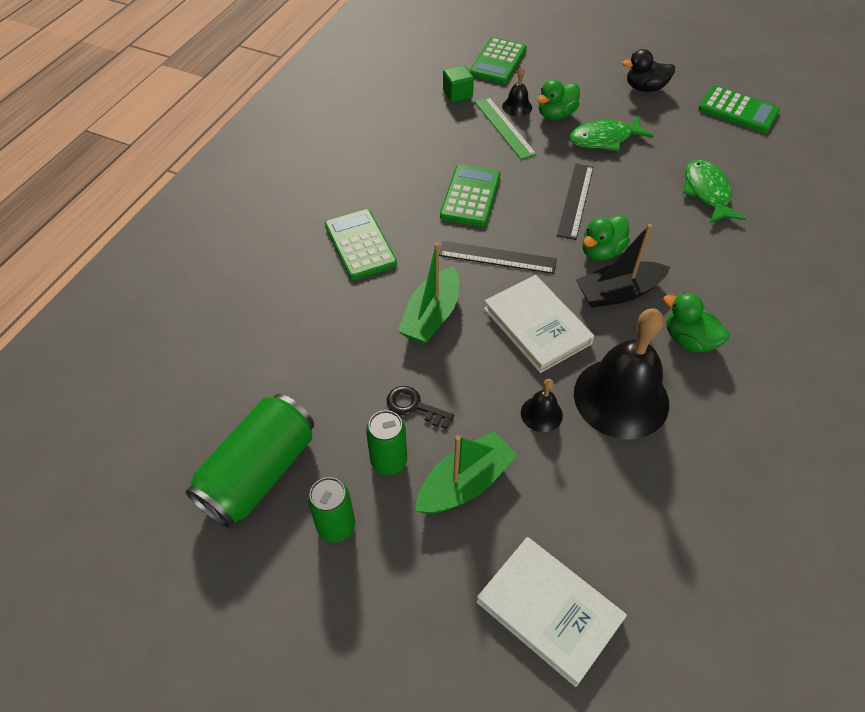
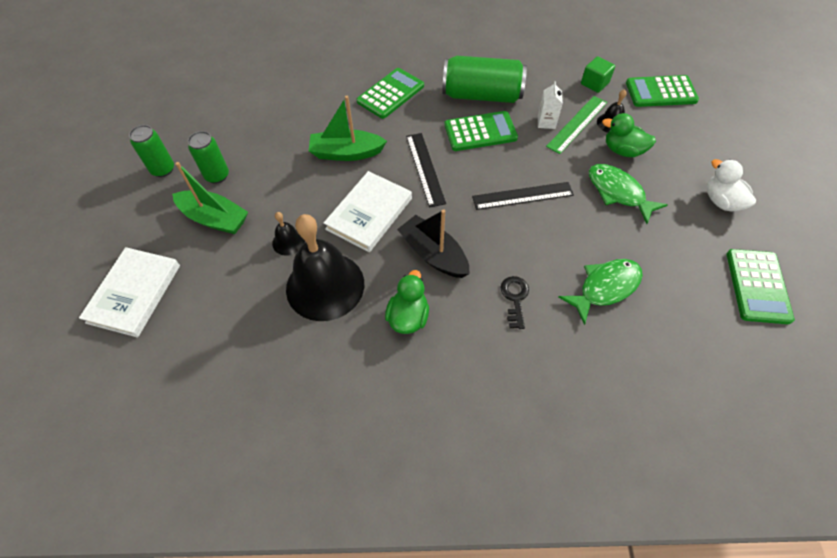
camera: 65 degrees right, 5 degrees up
green can [185,394,314,528] -> green can moved to [442,56,527,103]
black key [387,386,454,429] -> black key moved to [500,276,529,329]
green duck [582,215,630,261] -> none
black duck [622,49,675,92] -> white duck [706,159,756,212]
none -> white carton [538,81,563,129]

